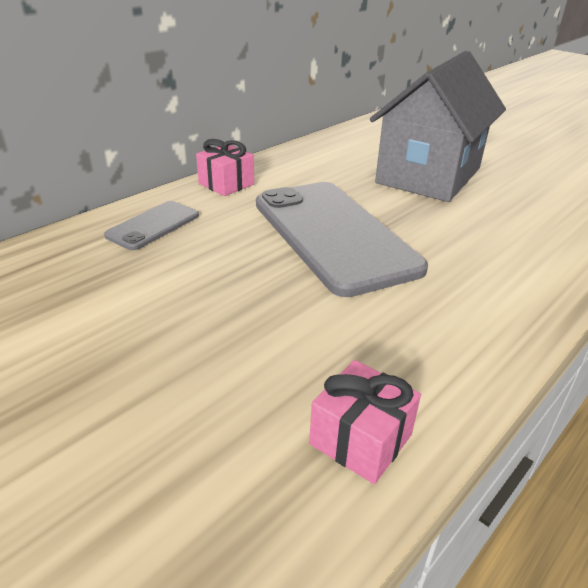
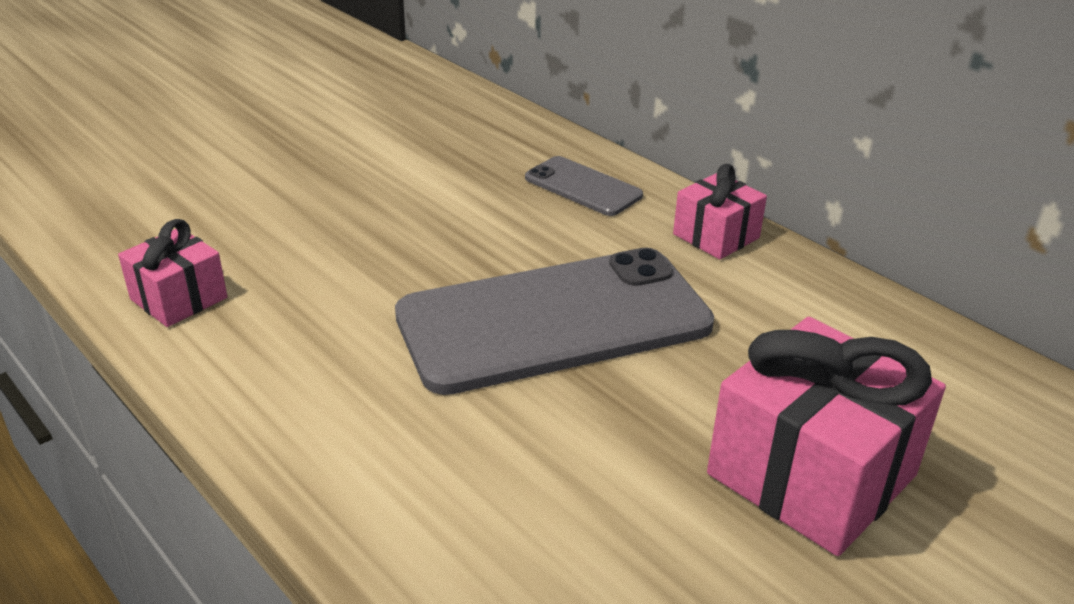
camera: 95 degrees right, 0 degrees up
grey house [370,51,506,202] -> pink gift [707,317,946,556]

